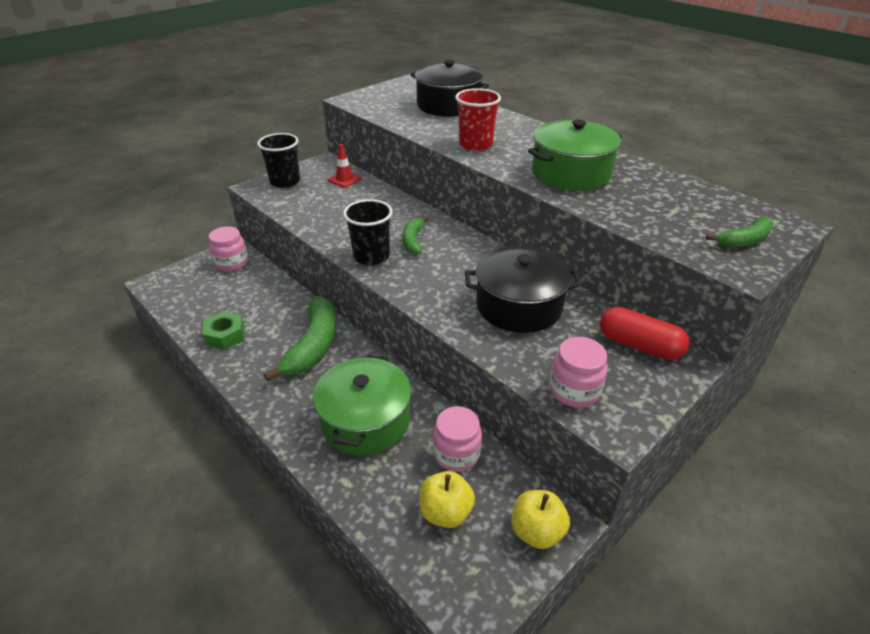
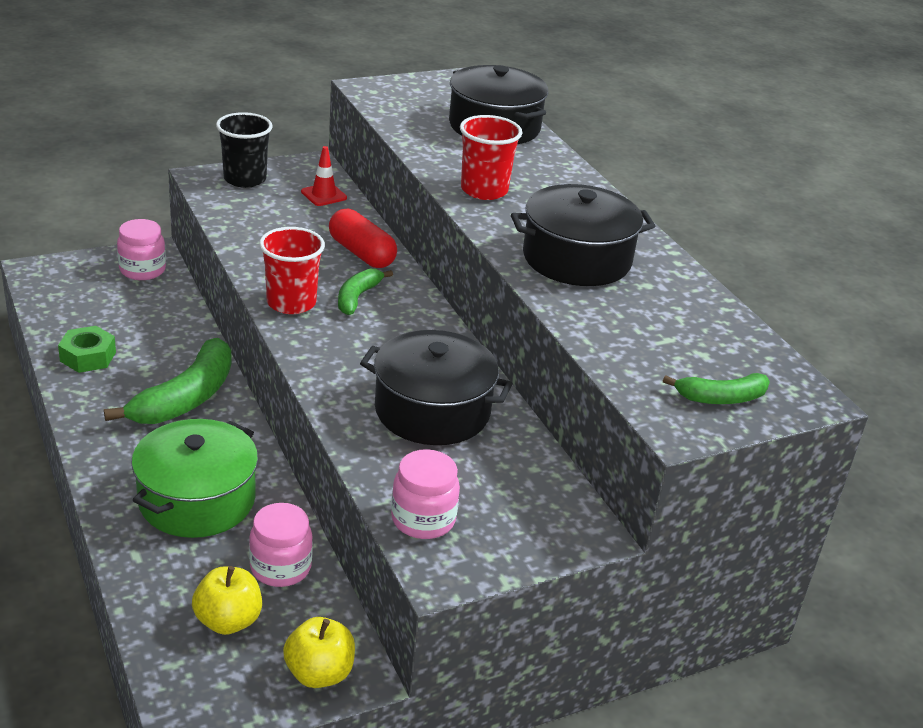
camera: 15 degrees right, 5 degrees down
black cup [343,199,393,265] -> red cup [259,227,325,314]
green pot [528,119,622,191] -> black pot [511,184,655,286]
red capsule [600,307,689,360] -> red capsule moved to [329,209,397,268]

